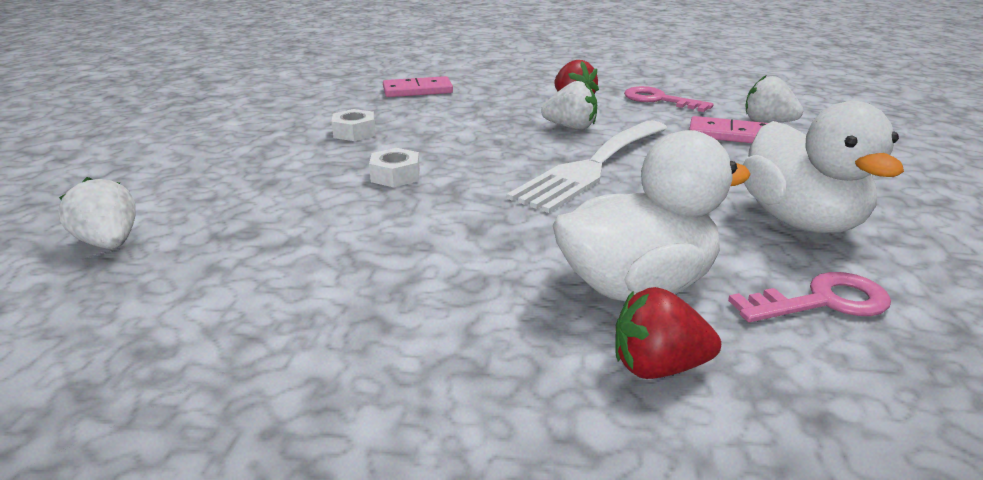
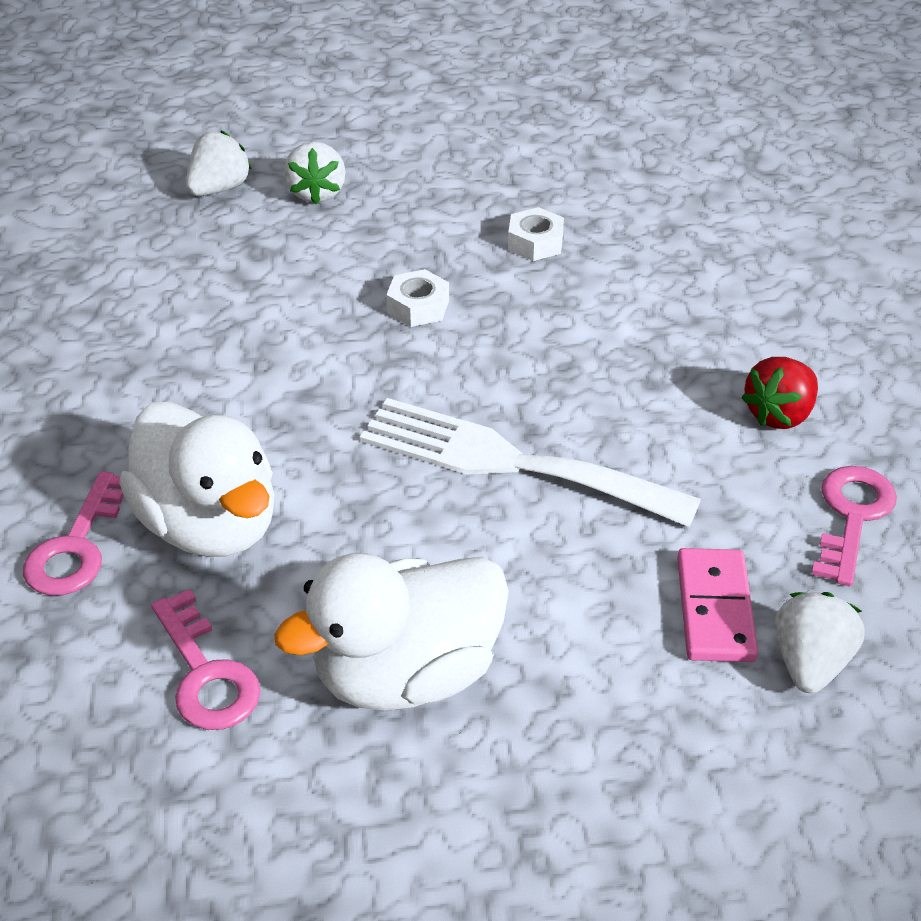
camera: 75 degrees right, 15 degrees up
pink domino [383,76,453,97] -> none
white strawberry [541,81,597,130] -> white strawberry moved to [284,141,346,204]
red strawberry [615,287,721,379] -> pink key [23,471,124,596]

